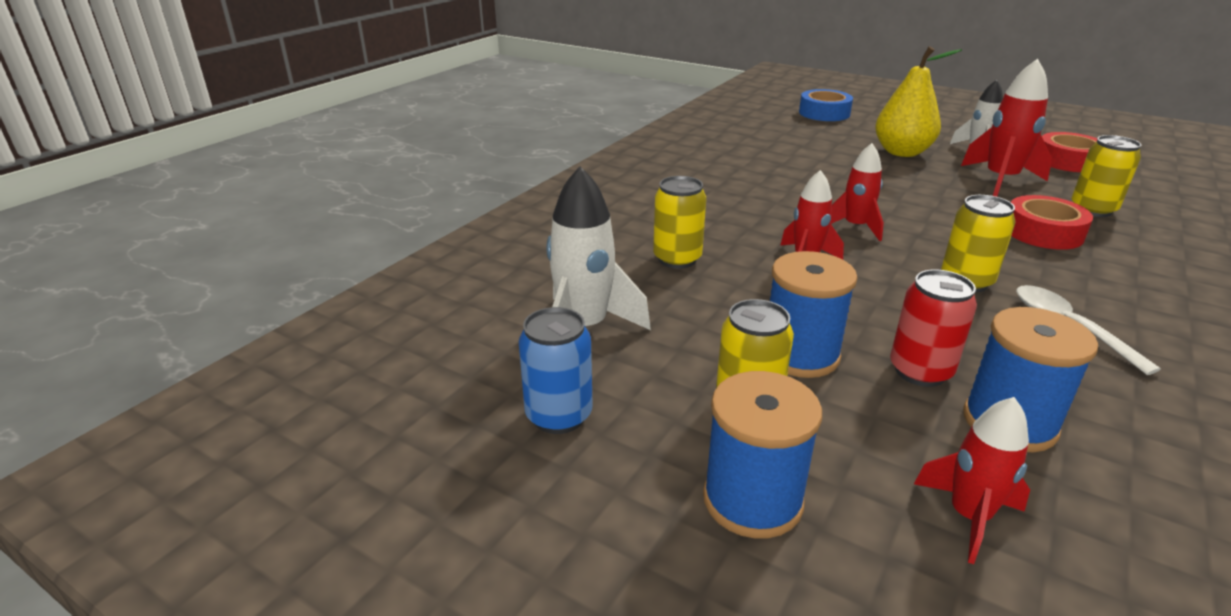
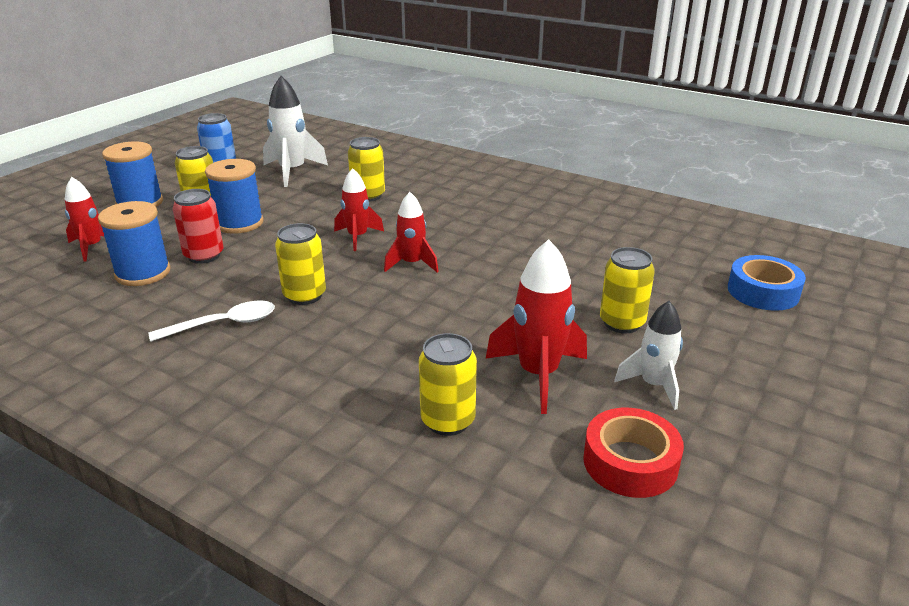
camera: 90 degrees right, 0 degrees up
yellow pear [875,46,962,157] -> yellow can [600,247,655,333]
red tape [1011,195,1093,250] -> none

